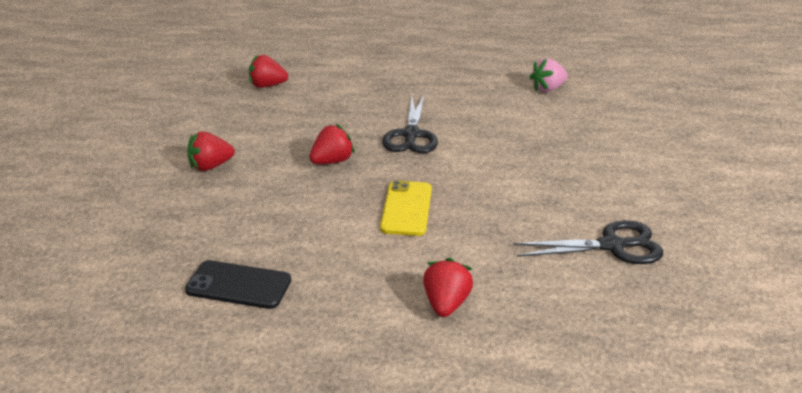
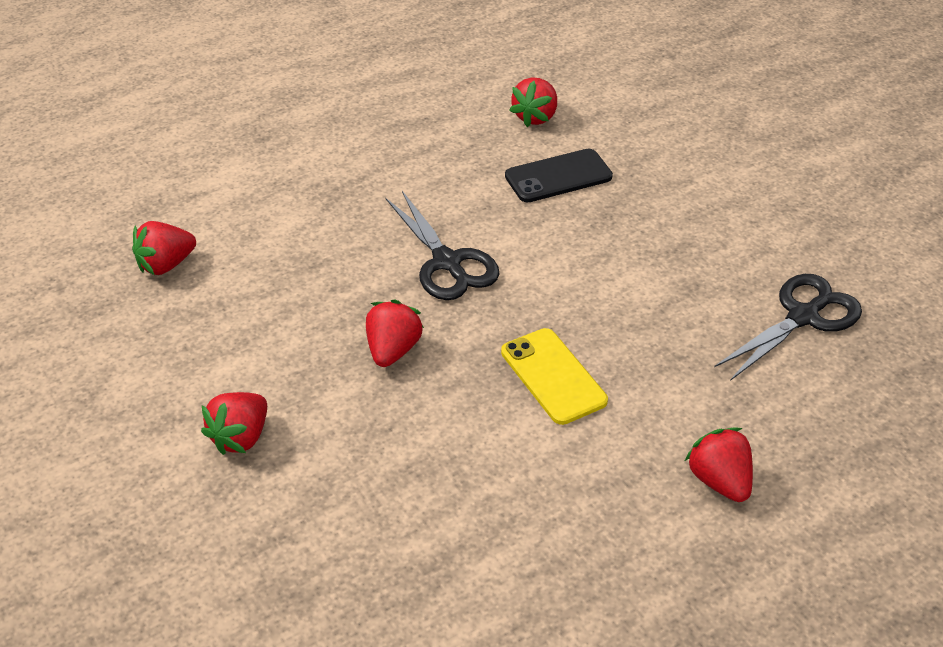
camera: 35 degrees left, 10 degrees up
black phone [185,260,291,309] -> black phone moved to [505,149,613,202]
pink strawberry [529,58,568,92] -> red strawberry [509,77,557,127]

